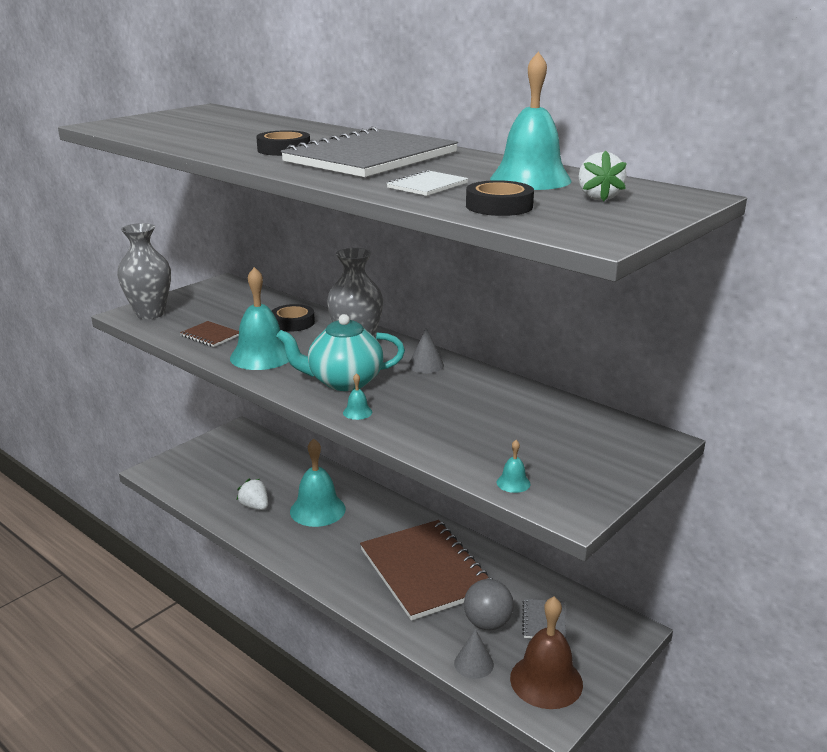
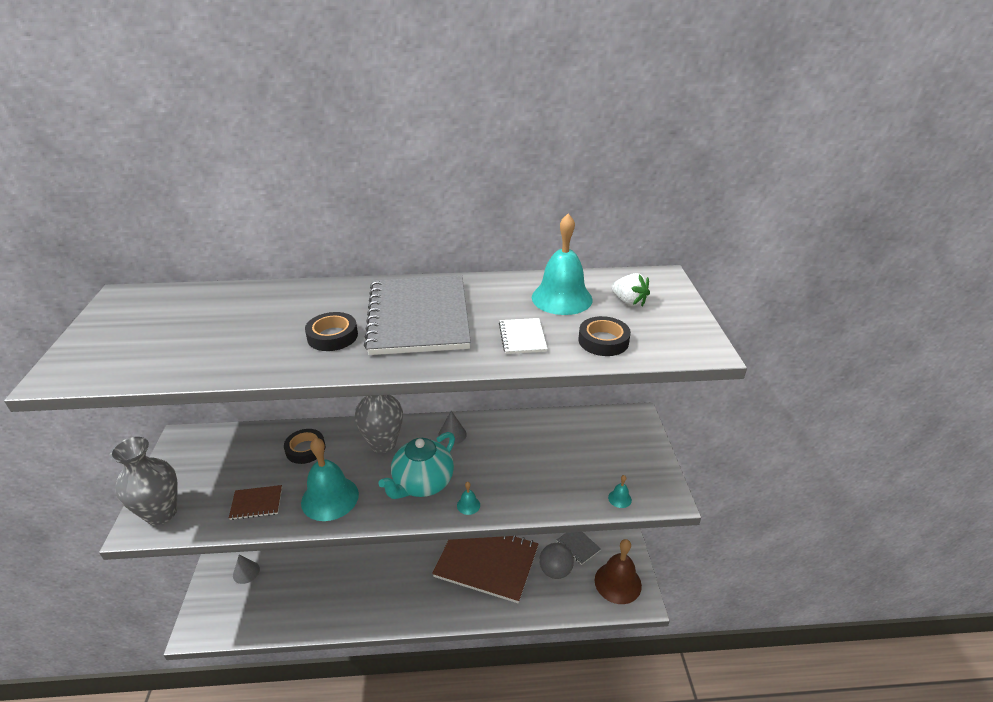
camera: 45 degrees left, 10 degrees up
white strawberry [237,478,268,510] -> none
turquoise bell [290,439,346,527] -> none
grey cone [454,629,494,679] -> grey cone moved to [233,555,260,584]

